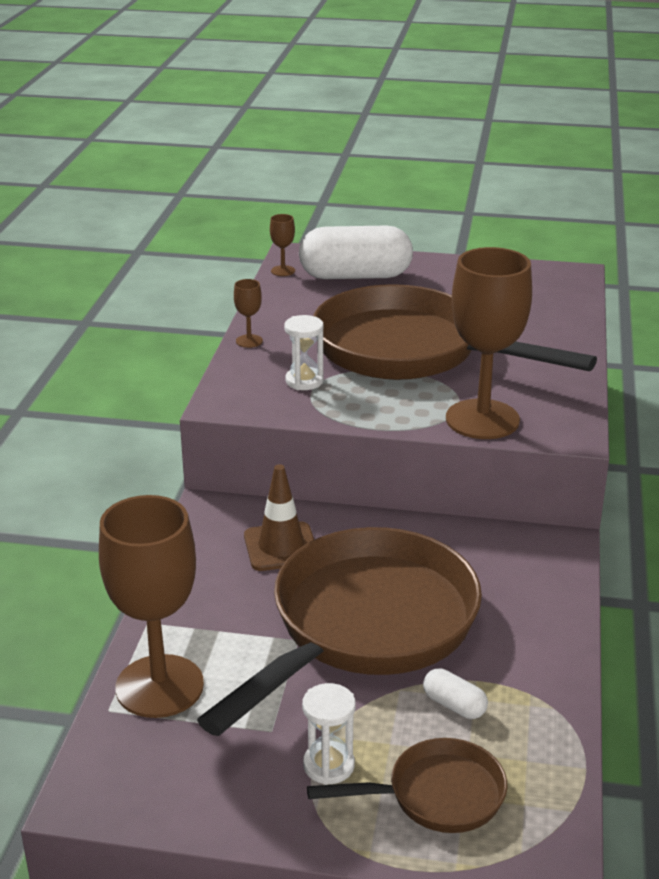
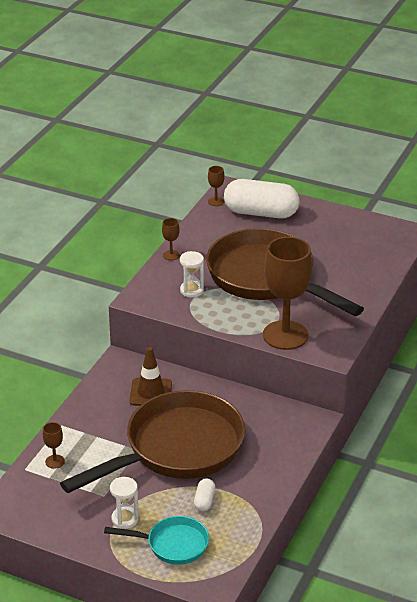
camera: 15 degrees right, 5 degrees up
brown goblet [99,495,204,718] -> brown goblet [43,422,65,469], size x0.41
brown pan [307,738,507,833] -> turquoise pan [104,516,209,565]
white capsule [423,668,488,719] -> white capsule turned 45 degrees clockwise [194,478,215,511]

